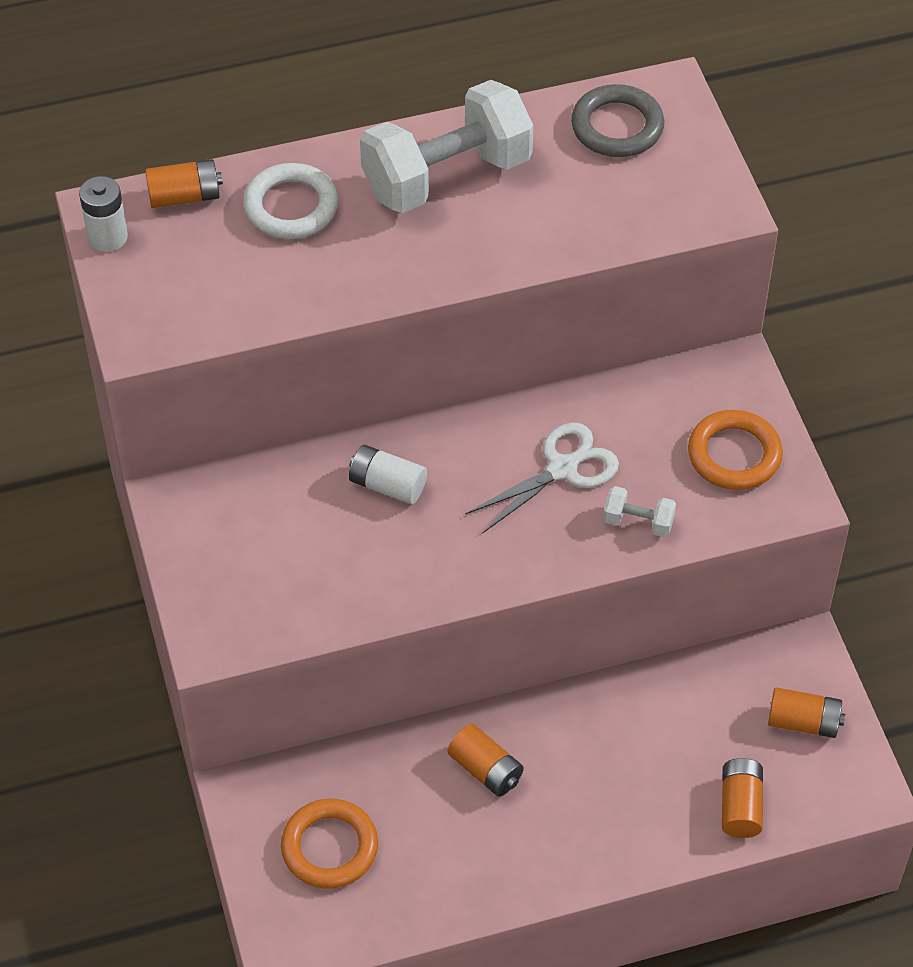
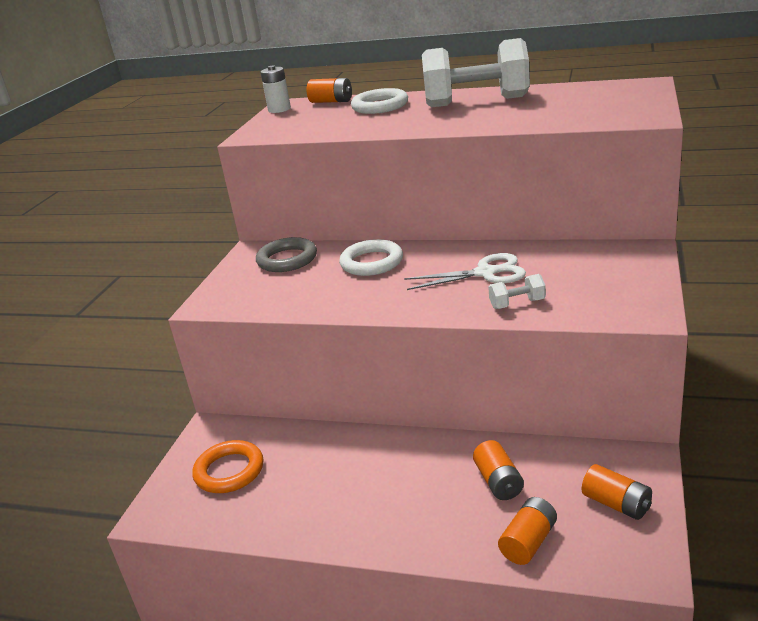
camera: 35 degrees right, 25 degrees down
white battery [349,445,427,504] -> white ring [339,239,403,276]
orange battery [448,724,524,797] -> orange battery moved to [473,440,524,500]
grey ring [571,84,664,157] -> grey ring moved to [256,237,317,272]
white dumbbell [603,486,676,537] -> white dumbbell turned 60 degrees counterclockwise [488,274,546,309]
orange ring [688,410,783,490] -> none

